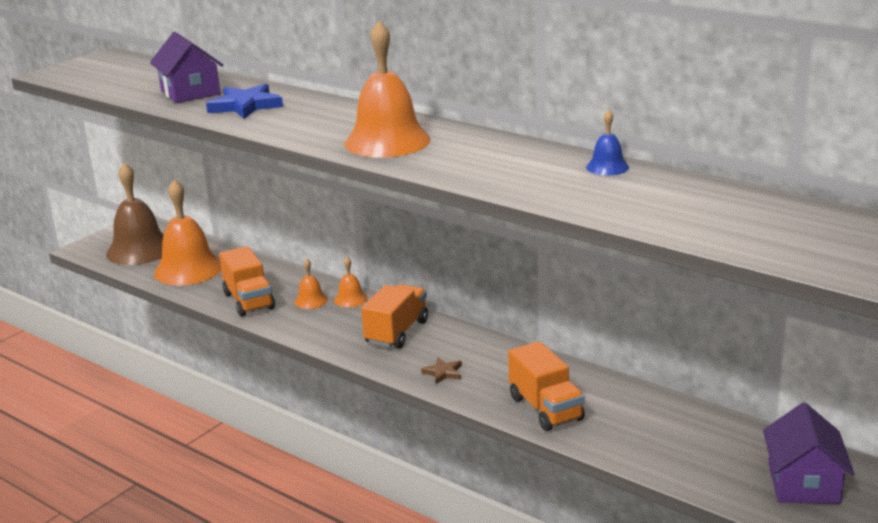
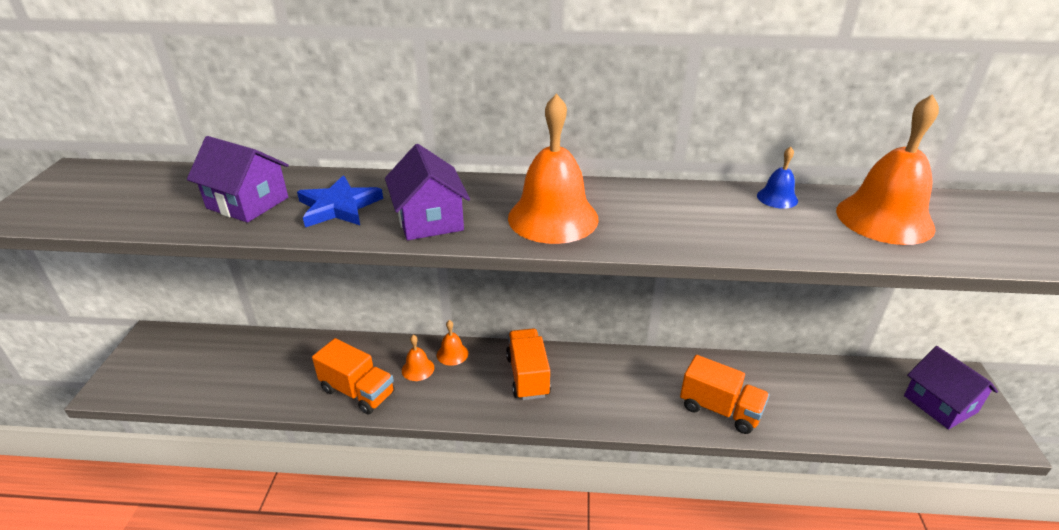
camera: 35 degrees left, 10 degrees up
brown bell [106,163,163,265] -> none
orange bell [154,179,221,285] -> orange bell moved to [836,94,939,245]
brown star [421,357,462,384] -> none
none -> purple house [385,144,470,240]

